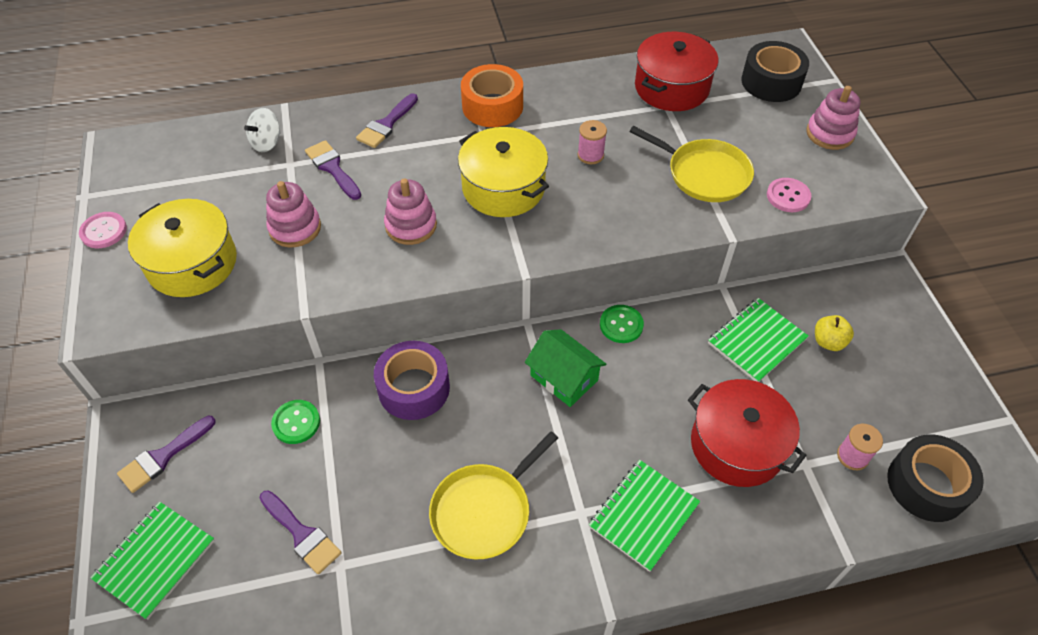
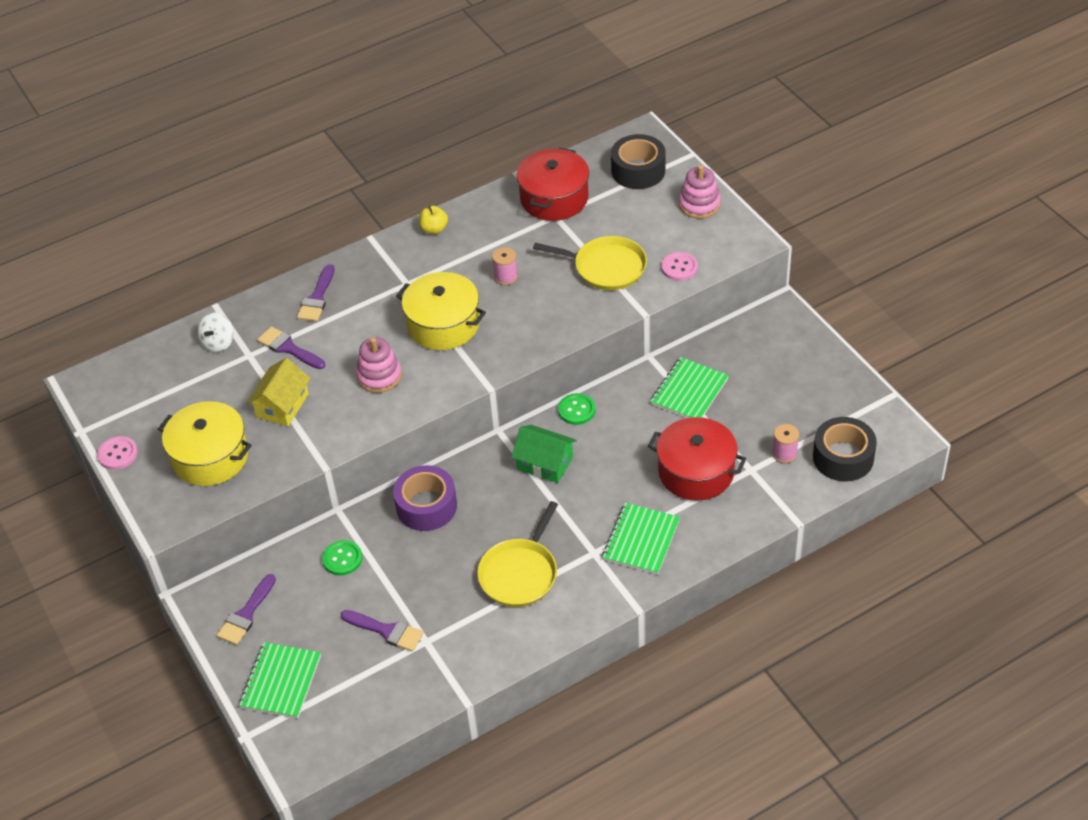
camera: 15 degrees left, 5 degrees down
pink stacking toy [266,181,321,247] -> yellow house [246,358,310,426]
orange tape [461,64,523,127] -> none
yellow apple [815,315,854,351] -> yellow apple moved to [419,206,448,234]

